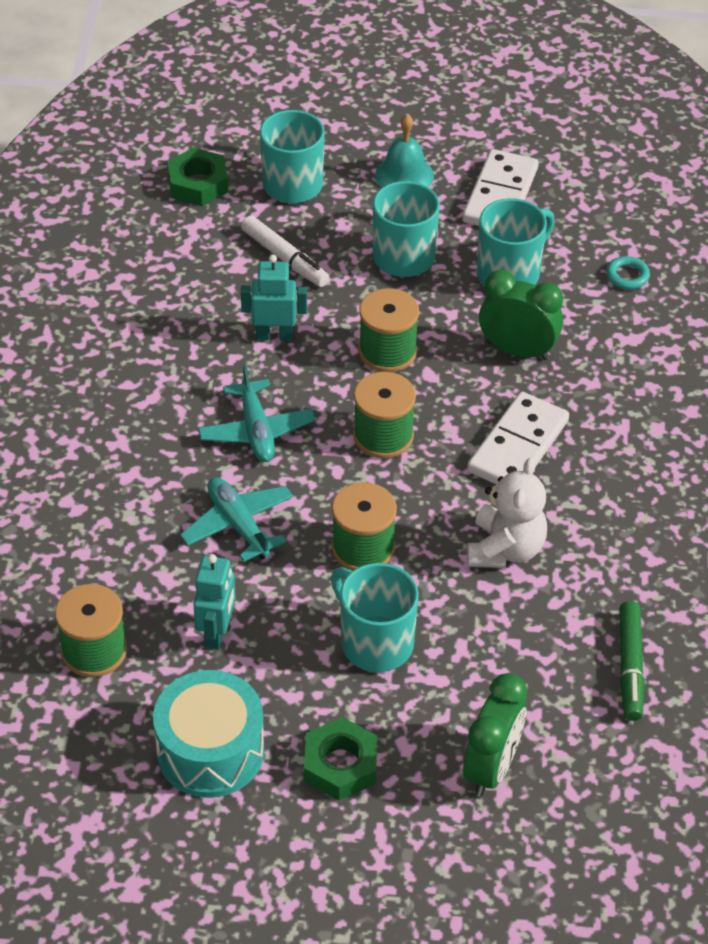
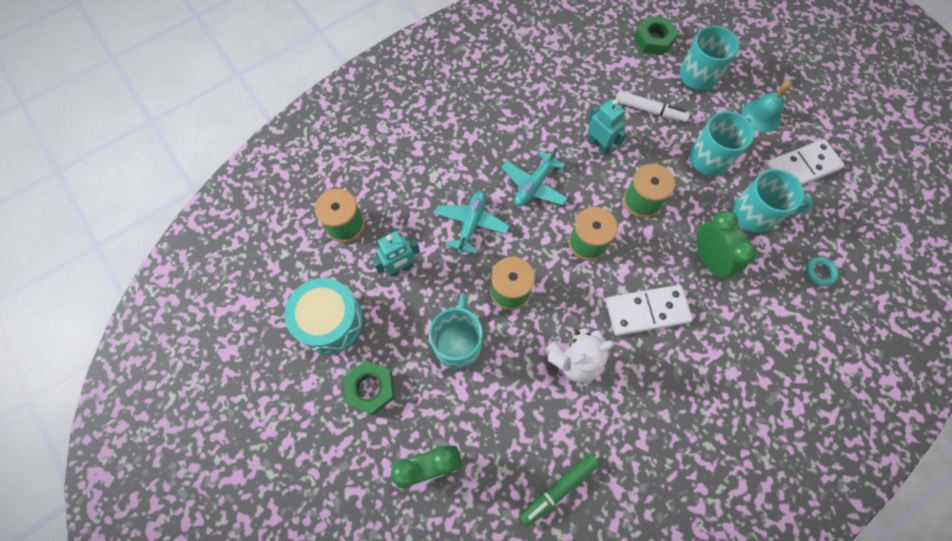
camera: 50 degrees right, 20 degrees up
white marker [241,216,330,287] -> white marker turned 75 degrees counterclockwise [616,91,690,122]

